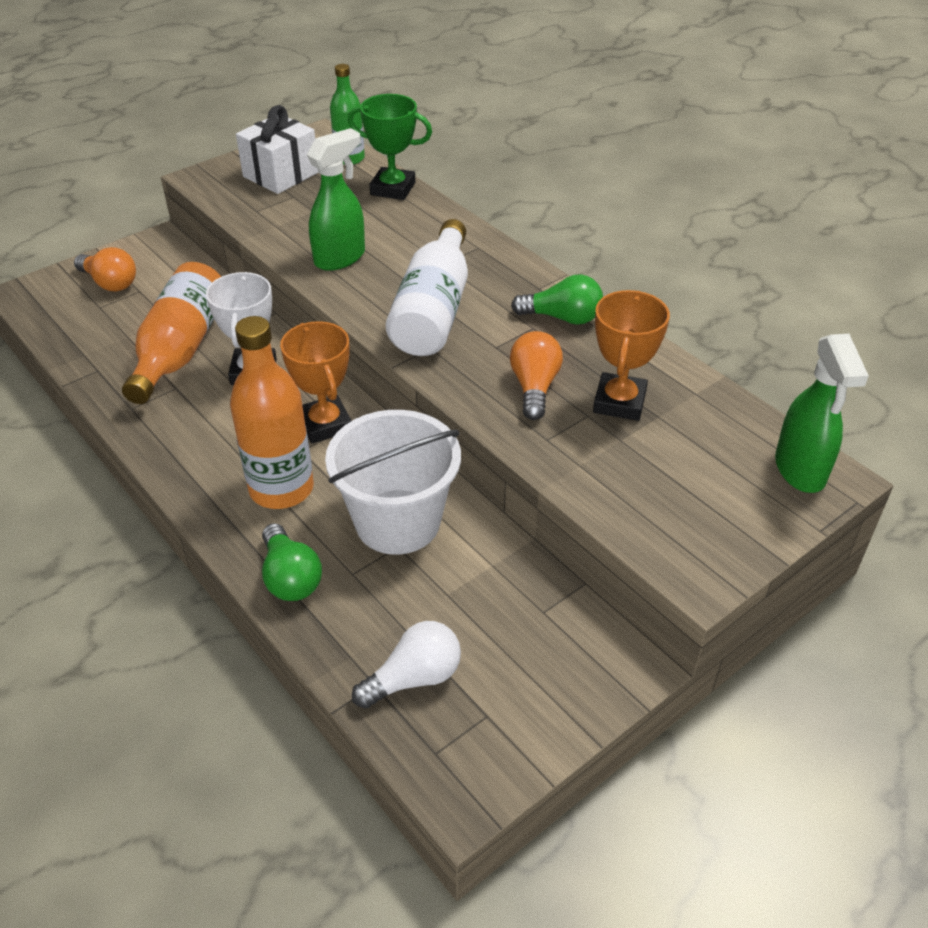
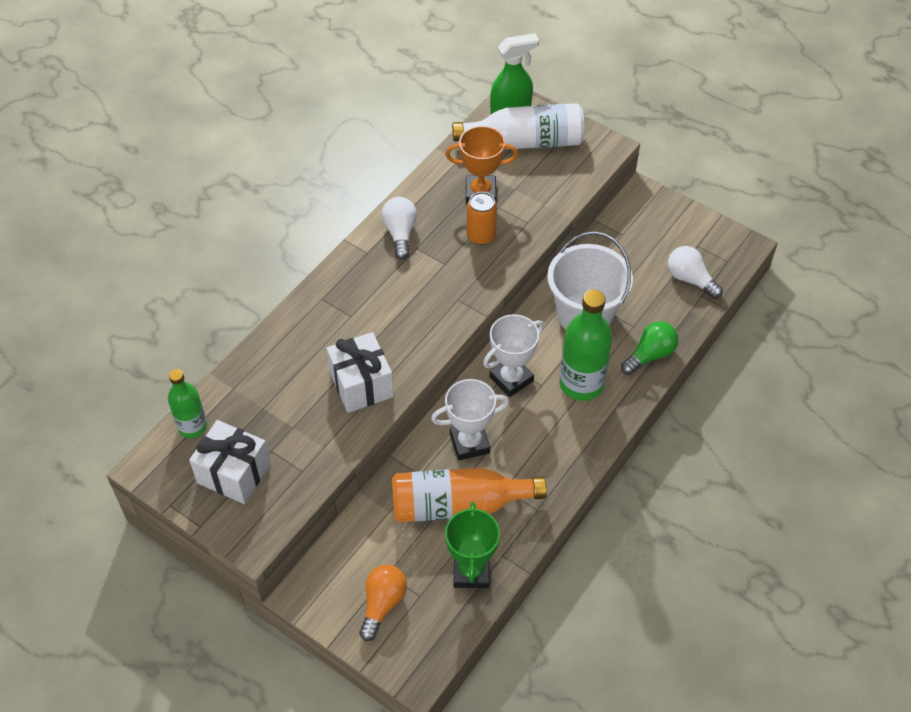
camera: 105 degrees left, 10 degrees up
orange bottle [230,316,314,509] -> green bottle [559,289,612,401]
orange trophy [280,321,352,443] -> white trophy [483,314,544,397]
green spray bottle [307,128,365,271] -> white gift [326,332,394,413]
green trophy [348,94,432,200] -> green trophy moved to [445,502,500,588]
white bottle [386,219,468,356] -> white bottle moved to [452,103,584,149]
orange light bulb [510,331,563,420] -> orange can [467,192,497,245]
green light bulb [511,274,603,325] -> white light bulb [382,197,417,260]

